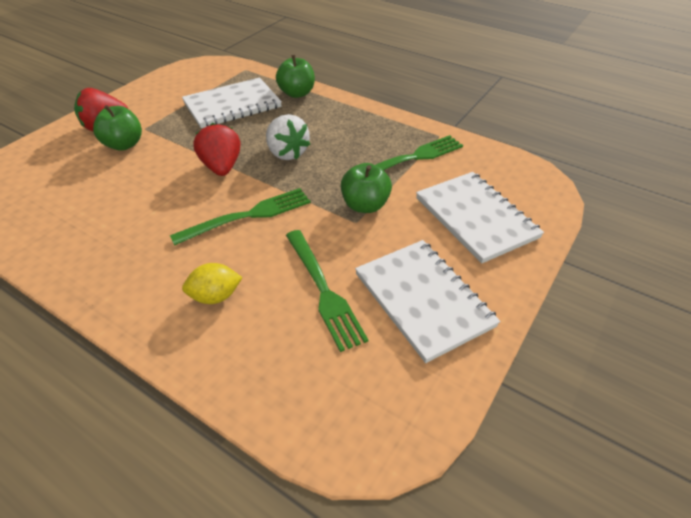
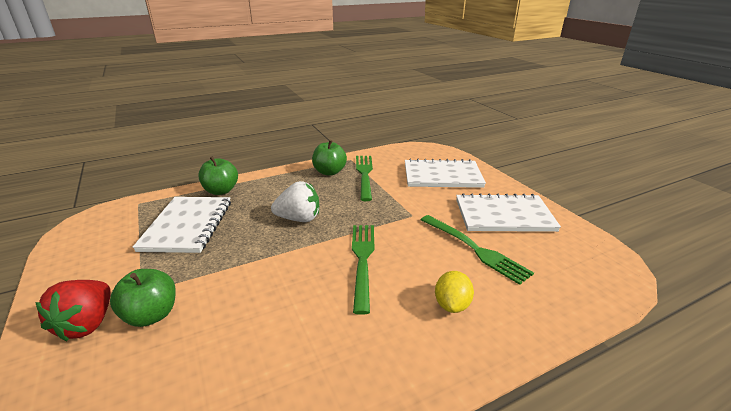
camera: 60 degrees left, 15 degrees down
red strawberry [193,123,241,176] -> none
green fork [286,230,368,352] -> green fork turned 45 degrees clockwise [421,215,534,285]
green apple [341,163,392,213] -> green apple moved to [312,140,347,176]

